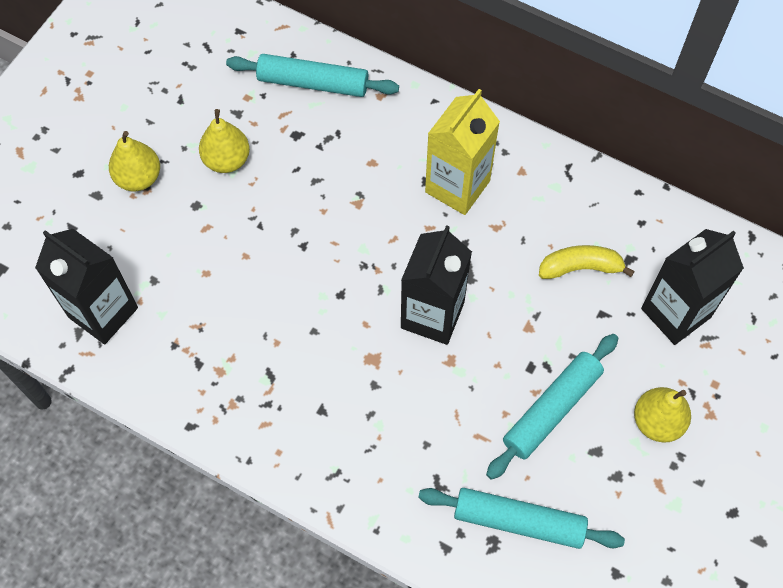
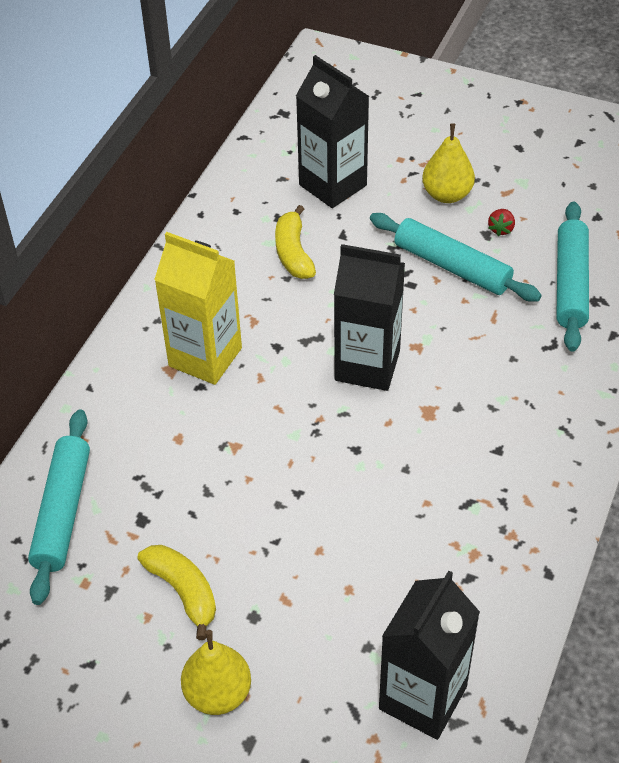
camera: 95 degrees left, 15 degrees down
yellow pear [199,109,250,173] -> yellow banana [138,545,216,640]
none -> red strawberry [488,209,515,236]

